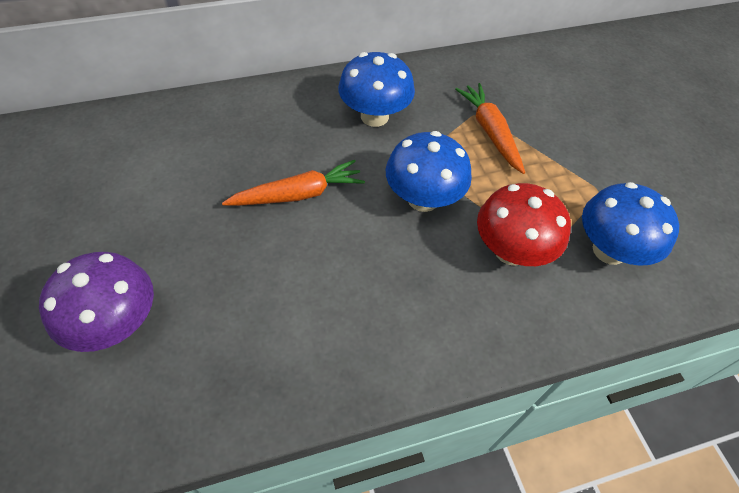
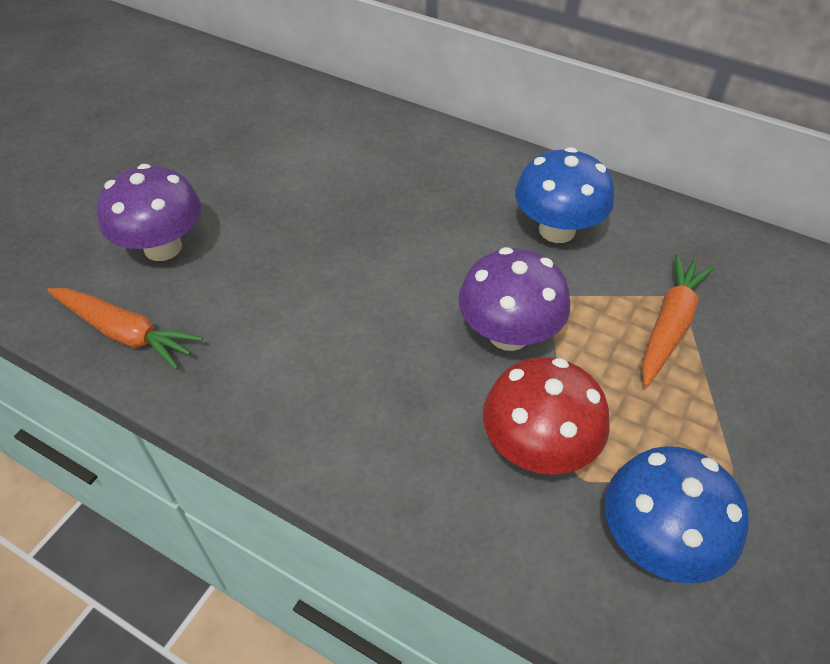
camera: 50 degrees right, 5 degrees down
orange carrot [222,160,365,206] -> orange carrot moved to [47,288,203,370]
blue mushroom [386,131,472,212] -> purple mushroom [458,247,570,351]

